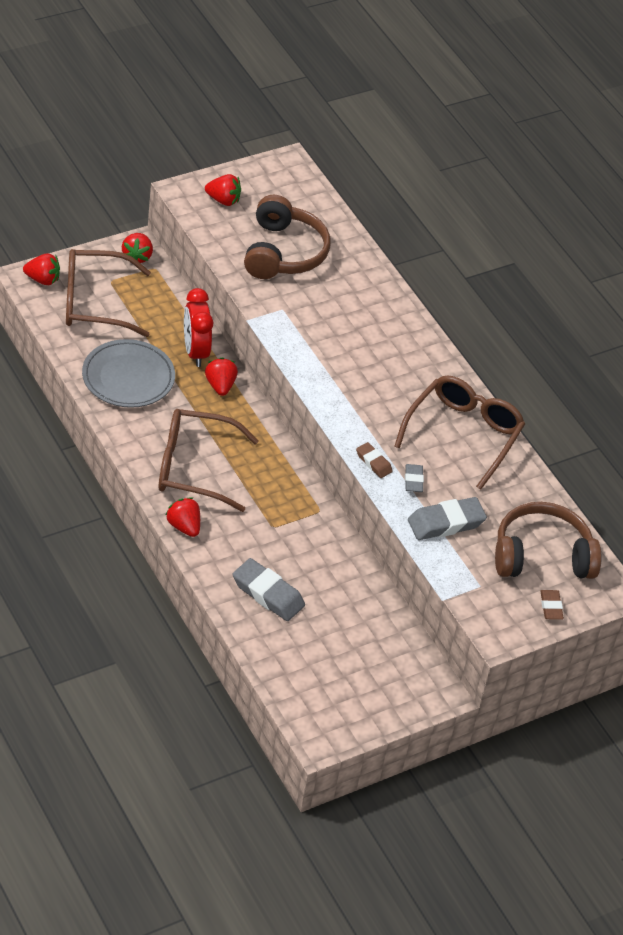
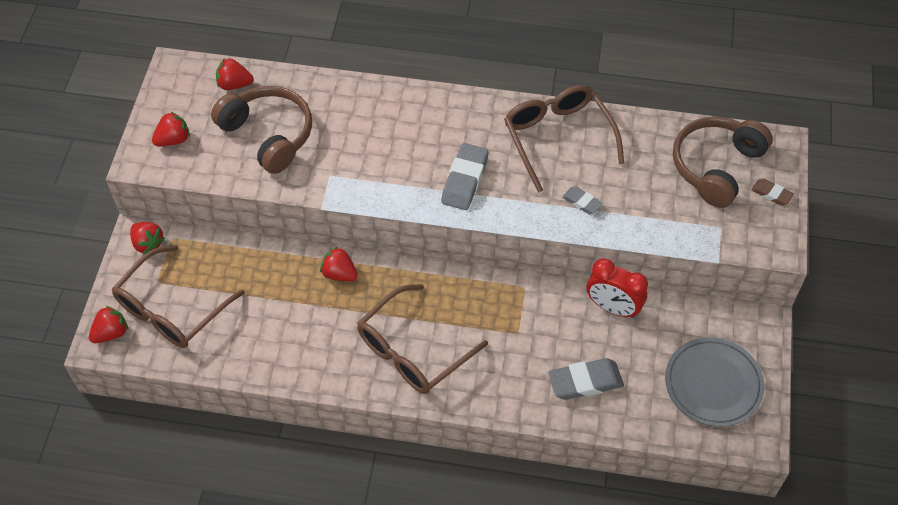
camera: 45 degrees left, 10 degrees up
grey plate [82,339,175,408] -> grey plate moved to [665,337,764,427]
red strawberry [165,498,200,537] -> red strawberry moved to [216,58,254,90]
red clock [184,288,213,367] -> red clock moved to [587,258,648,318]
brown eraser [356,442,393,478] -> none
grey eraser [408,497,487,540] -> grey eraser moved to [441,143,488,210]

